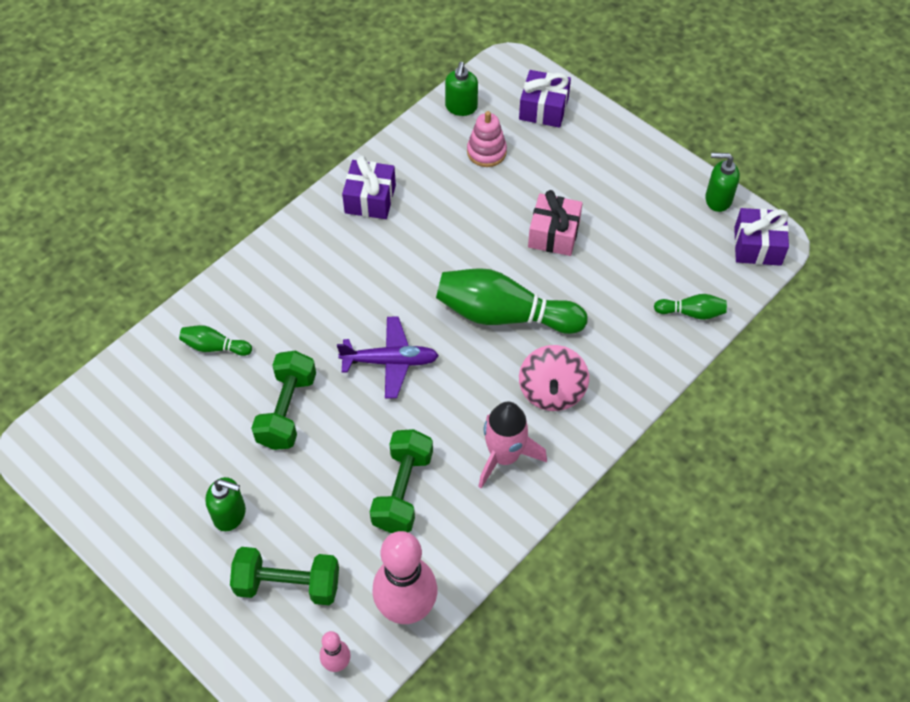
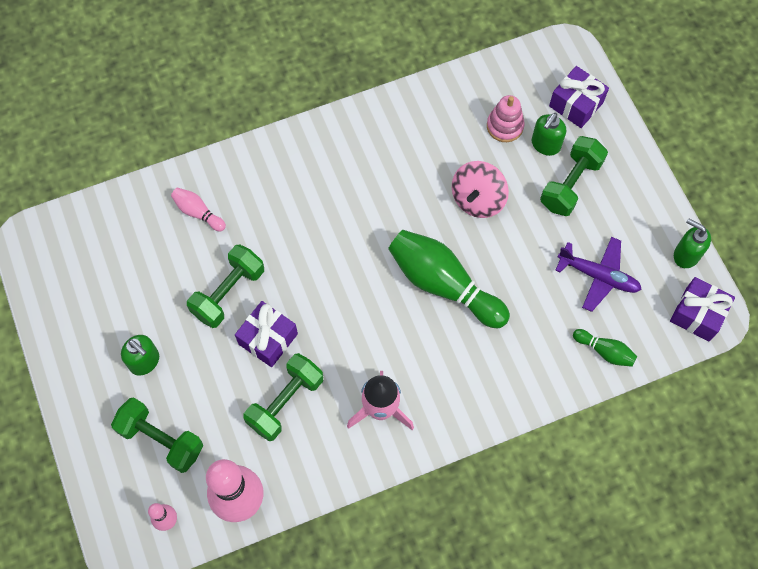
camera: 25 degrees right, 10 degrees up
green bowling pin [179,325,252,356] -> pink bowling pin [171,188,226,231]
purple plane [337,317,439,398] -> purple plane moved to [555,237,642,312]
purple gift [342,156,396,219] -> purple gift moved to [235,301,298,367]
green soap dispenser [445,62,478,116] -> green soap dispenser moved to [532,113,566,156]
pink spinning top [519,345,589,411] -> pink spinning top moved to [452,161,509,218]
pink gift [528,190,582,256] -> none
none -> green dumbbell [540,136,608,216]

